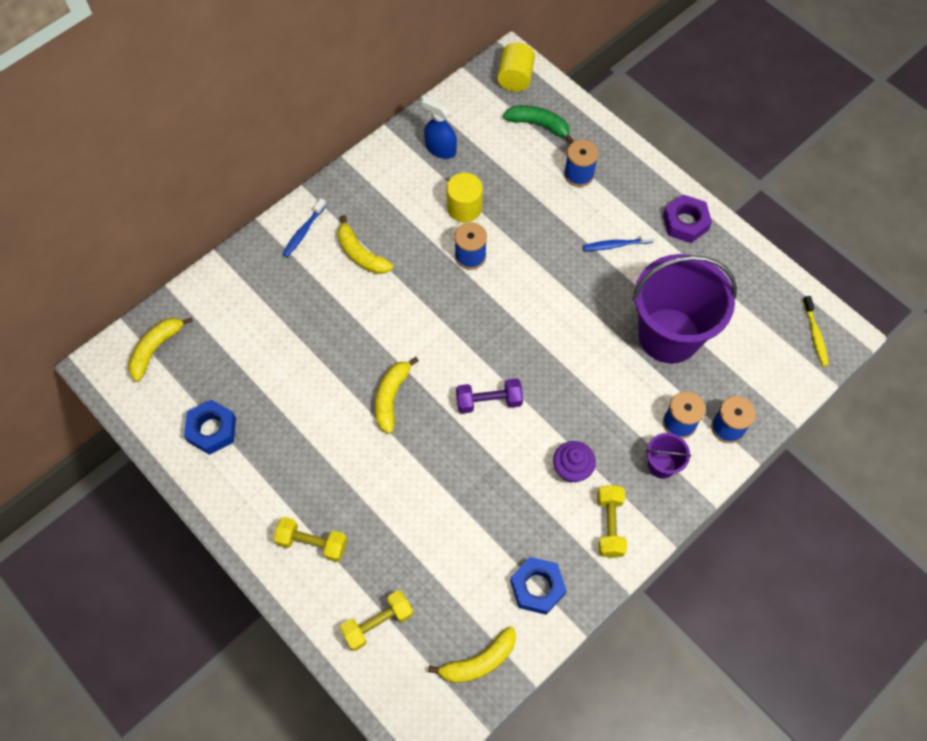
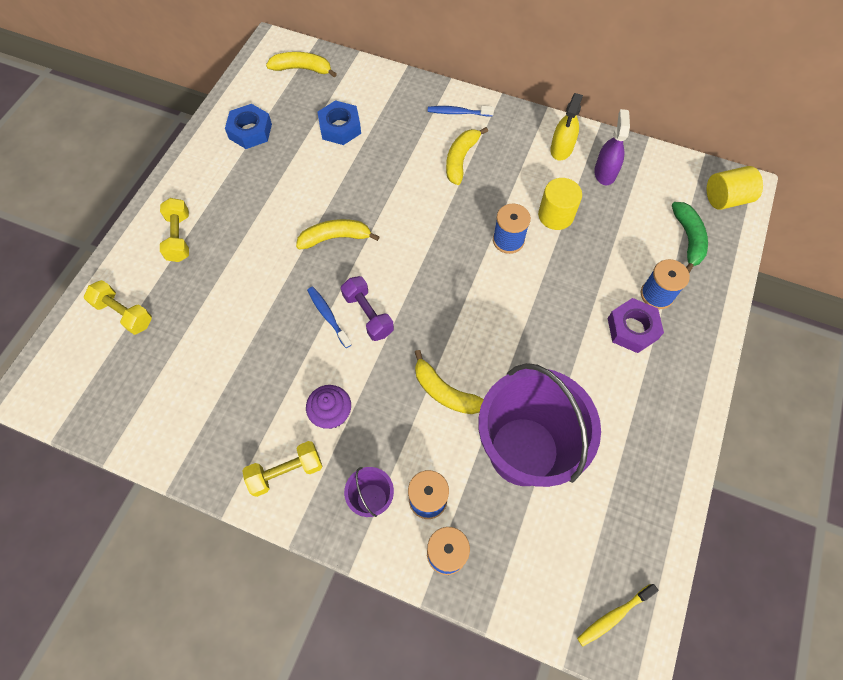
camera: 65 degrees right, 0 degrees up
blue spray bottle [422,97,457,159] -> purple spray bottle [594,109,630,185]
yellow banana [428,626,516,683] -> yellow banana moved to [415,350,484,414]
blue nut [510,557,567,615] -> blue nut moved to [317,100,361,145]
blue toothbrush [583,233,655,251] -> blue toothbrush moved to [307,287,352,348]
purple nut [663,195,712,243] -> purple nut moved to [608,298,664,353]
none -> yellow spray bottle [550,93,583,160]

